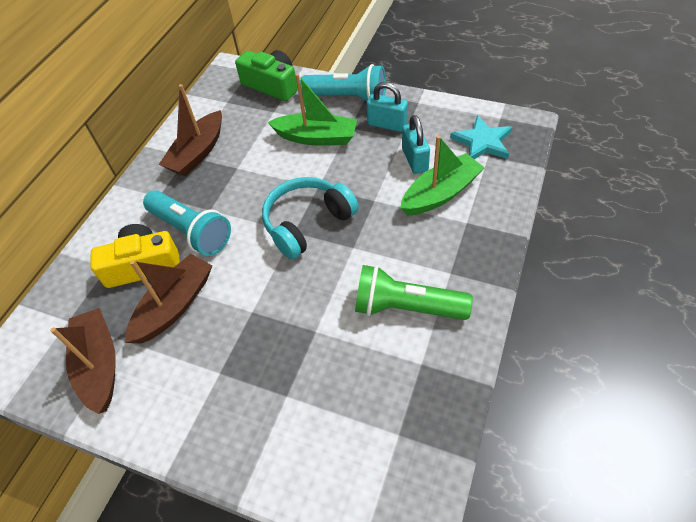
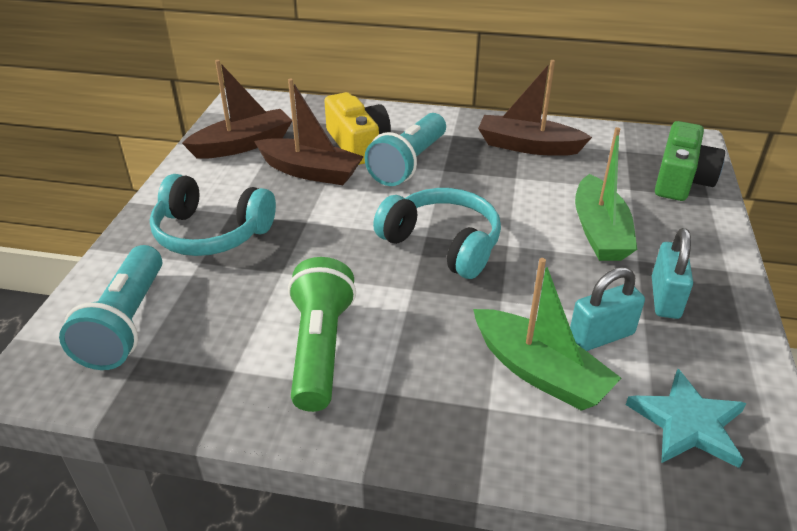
camera: 75 degrees right, 15 degrees down
turquoise flashlight [300,64,386,102] -> turquoise flashlight moved to [59,245,162,370]
none -> turquoise headphones [150,174,276,256]

